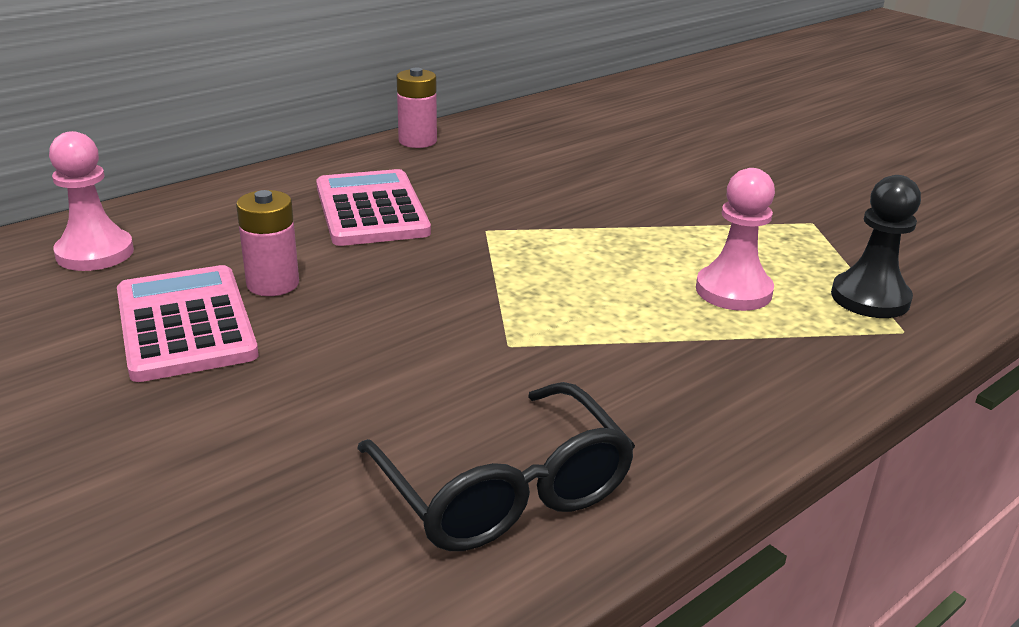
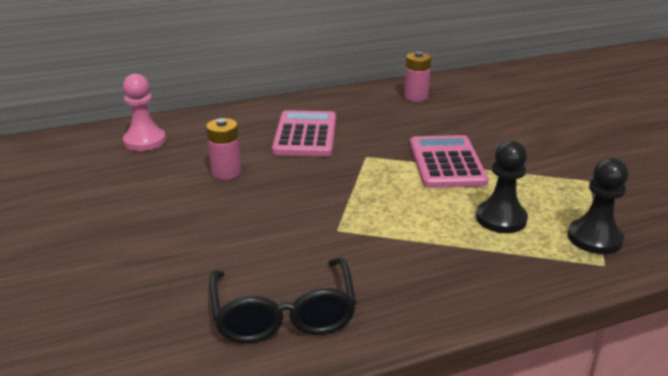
camera: 20 degrees right, 0 degrees up
pink calculator [117,265,259,382] -> pink calculator moved to [410,135,488,188]
pink battery [397,68,437,148] -> pink battery moved to [404,51,431,102]
pink pawn [696,168,775,311] -> black pawn [476,140,528,233]

